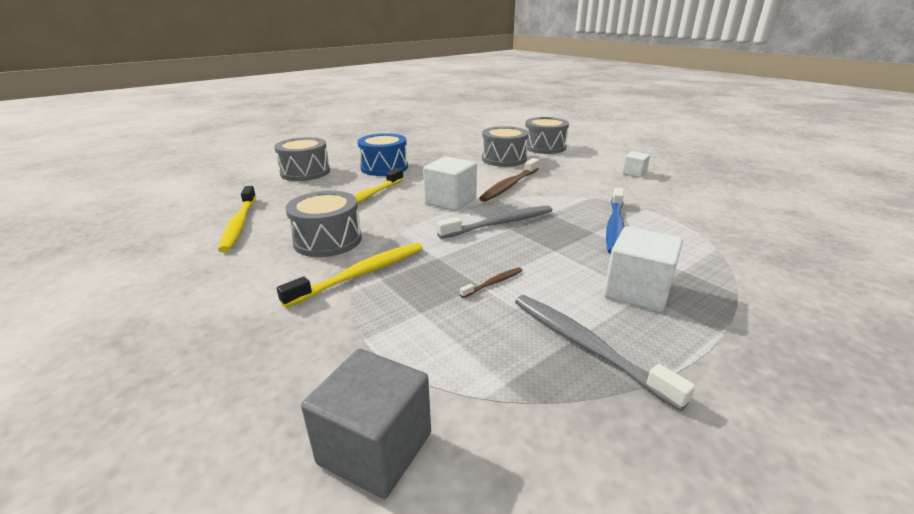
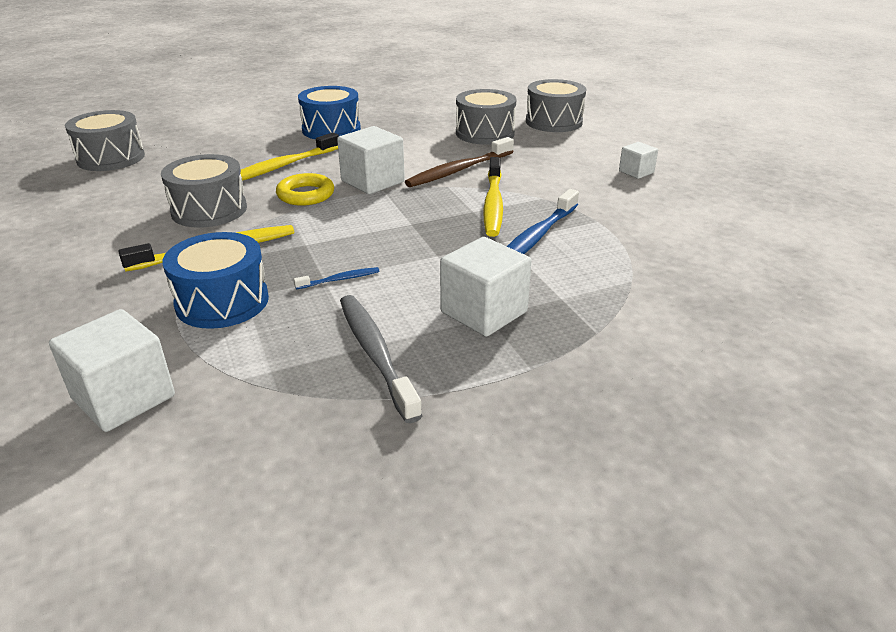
camera: 15 degrees right, 5 degrees up
yellow toothbrush [218,186,256,252] -> yellow toothbrush moved to [484,157,503,237]
grey drum [274,137,330,181] -> grey drum moved to [65,110,145,171]
grey cube [301,349,431,499] -> white cube [49,309,175,432]
grey toothbrush [437,205,552,239] -> none
brown toothbrush [460,267,522,298] -> blue toothbrush [294,267,379,289]
none -> blue drum [162,232,269,329]
none -> yellow ring [276,173,334,206]

